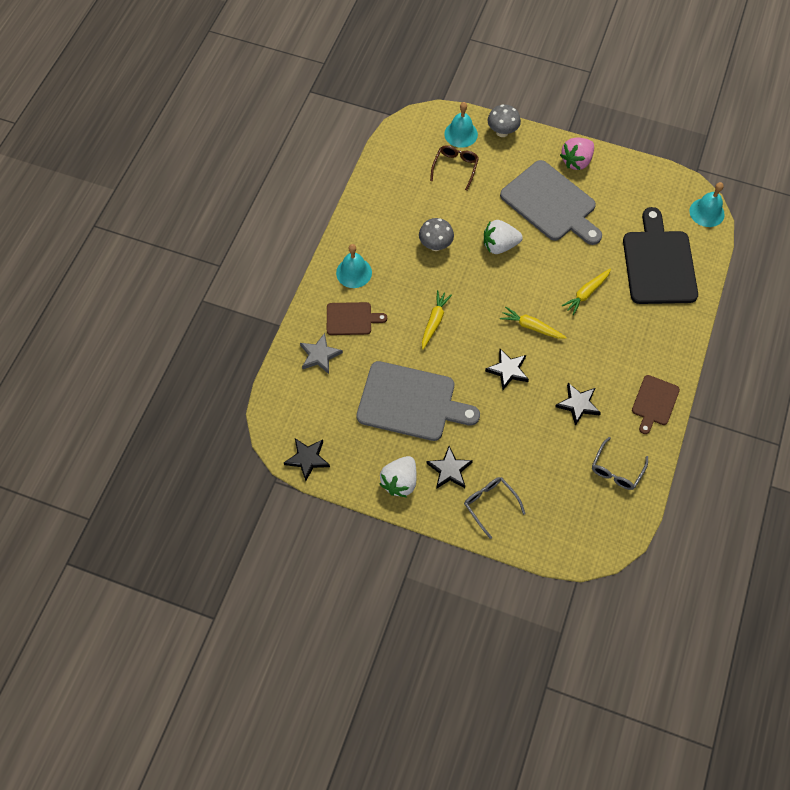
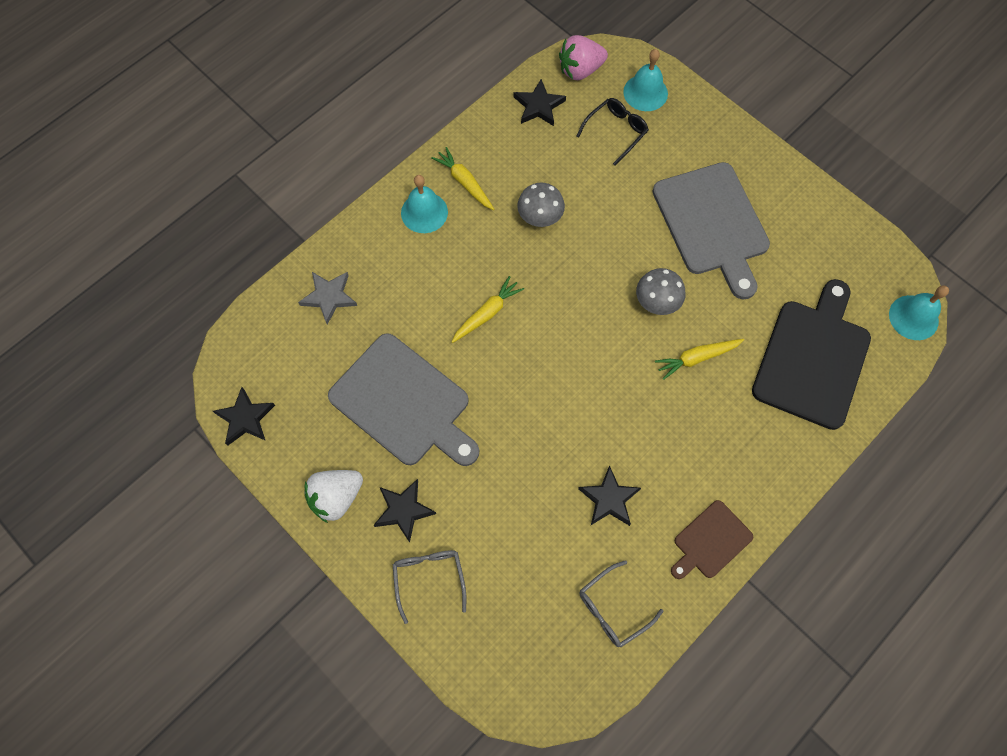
camera: 25 degrees right, 5 degrees up
brown cutting board [327,302,387,335] -> none
brown glasses [430,145,479,191] -> black glasses [577,98,649,166]
white strawberry [484,220,523,254] -> none
black star [485,349,529,390] -> black star moved to [514,79,566,126]
grey mushroom [488,104,521,137] -> grey mushroom moved to [636,268,686,315]
yellow carrot [500,306,567,339] -> yellow carrot moved to [431,147,494,210]
pink strawberry [560,137,594,170] -> pink strawberry moved to [559,35,608,80]

